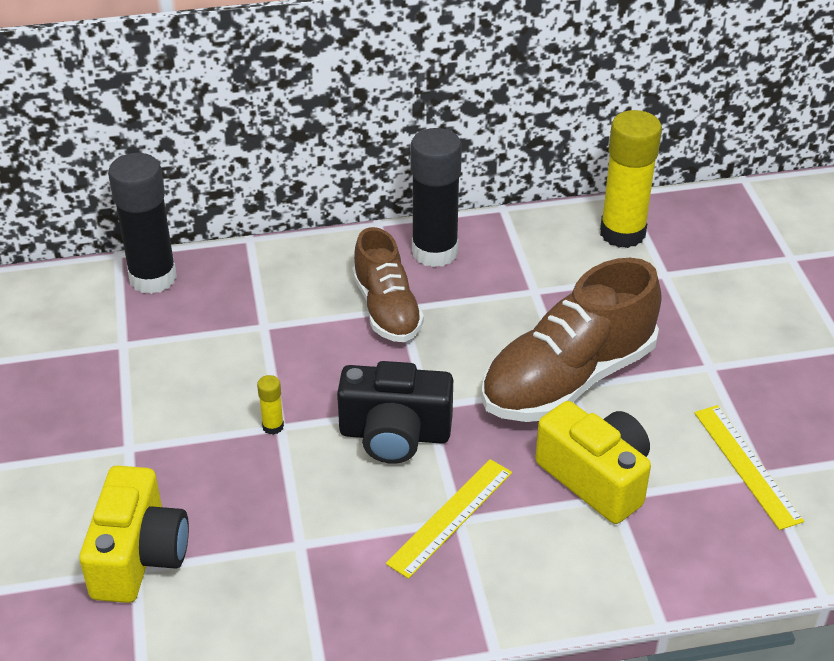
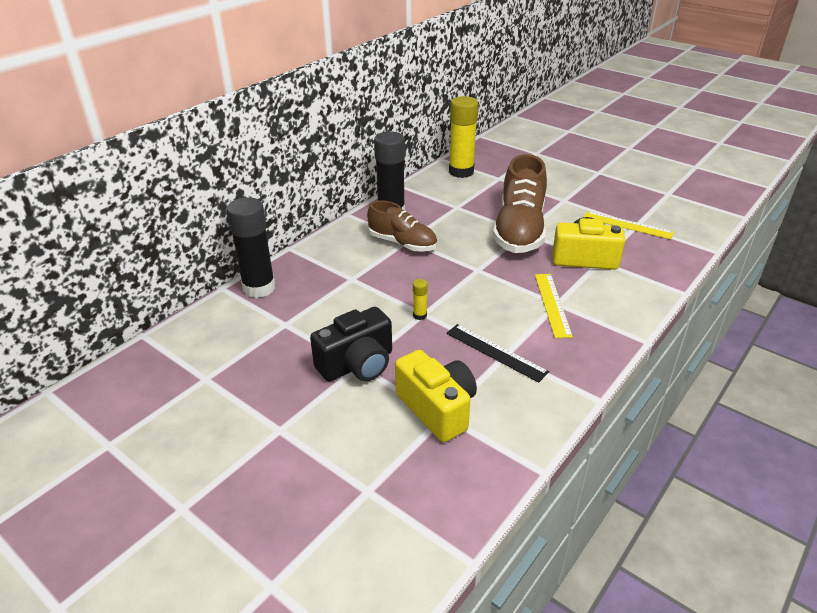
camera: 40 degrees left, 5 degrees down
black camera [337,361,453,464] -> black camera moved to [310,307,392,381]
none -> black ruler [446,324,549,383]

